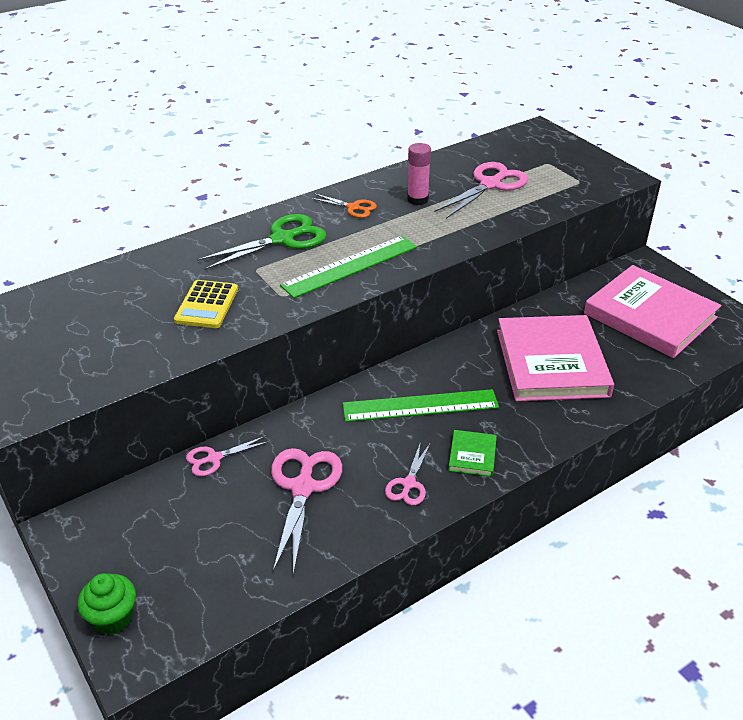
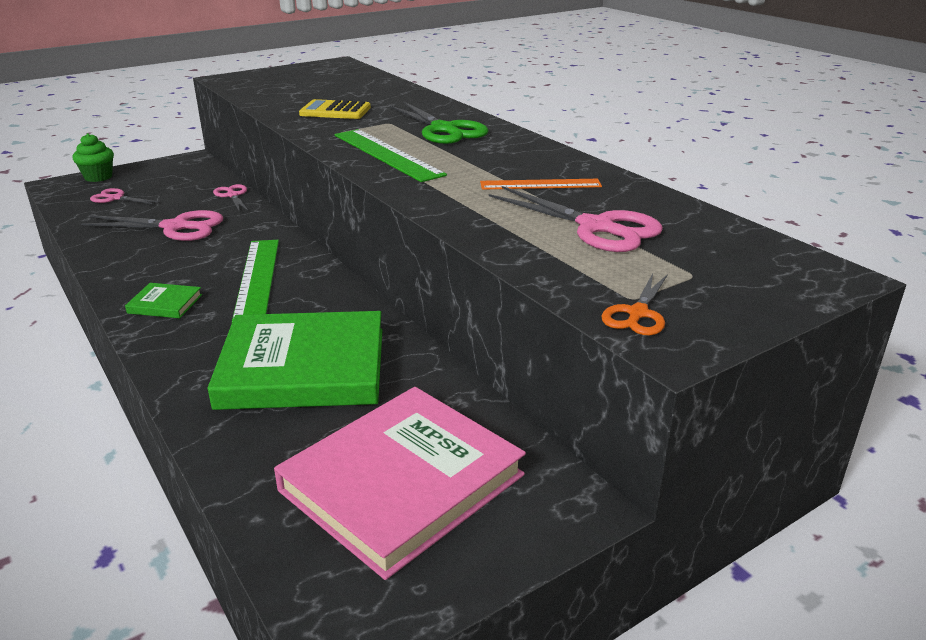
camera: 90 degrees right, 10 degrees down
orange scissors [310,193,377,218] -> orange scissors moved to [601,274,668,335]
pink scissors [385,442,430,505] -> pink scissors moved to [90,188,160,204]
pink glue stick [407,143,431,205] -> orange ruler [480,179,602,190]
pink book [497,315,614,401] -> green book [207,311,382,410]

